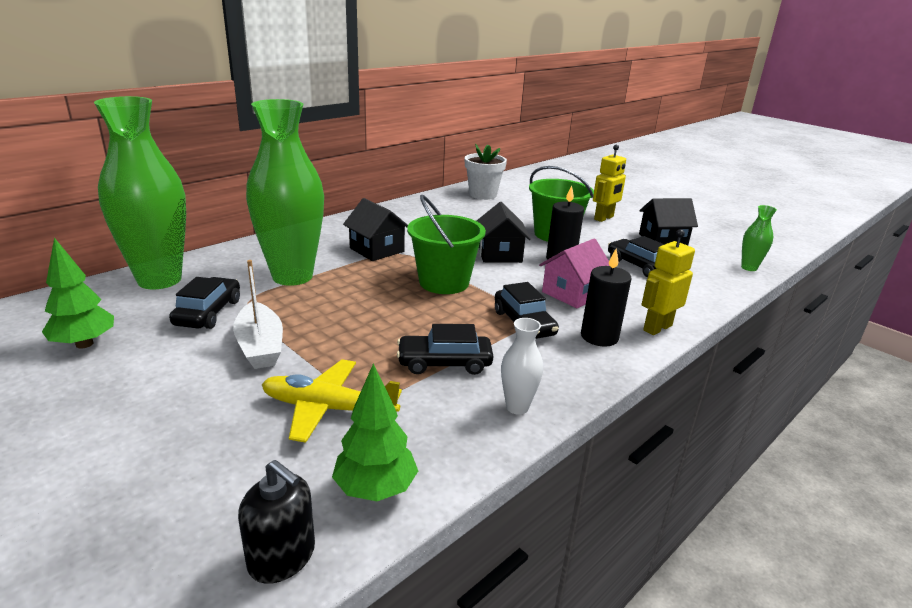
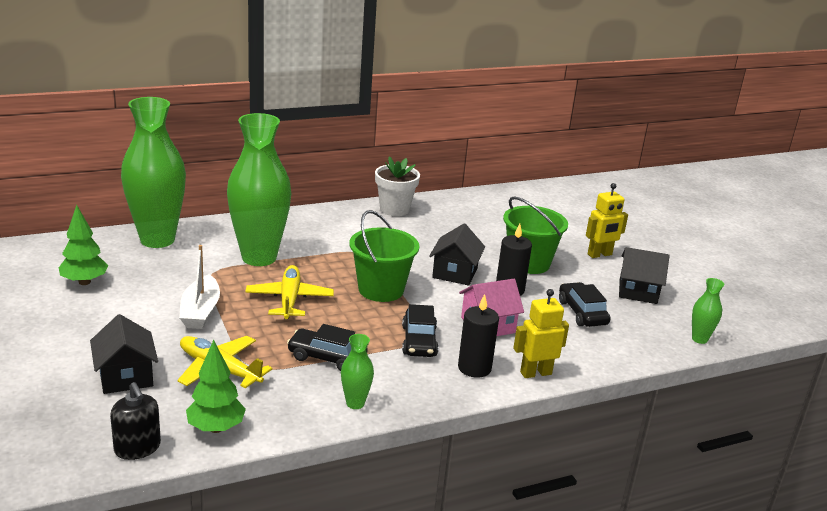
camera: 20 degrees right, 0 degrees up
black car [169,277,240,329] -> none
black house [343,198,408,261] -> black house moved to [90,314,158,394]
white flower pot [465,144,507,200] -> white flower pot moved to [375,156,420,216]
white vase [501,318,543,415] -> green vase [341,334,374,409]
none -> yellow plane [245,265,334,319]

